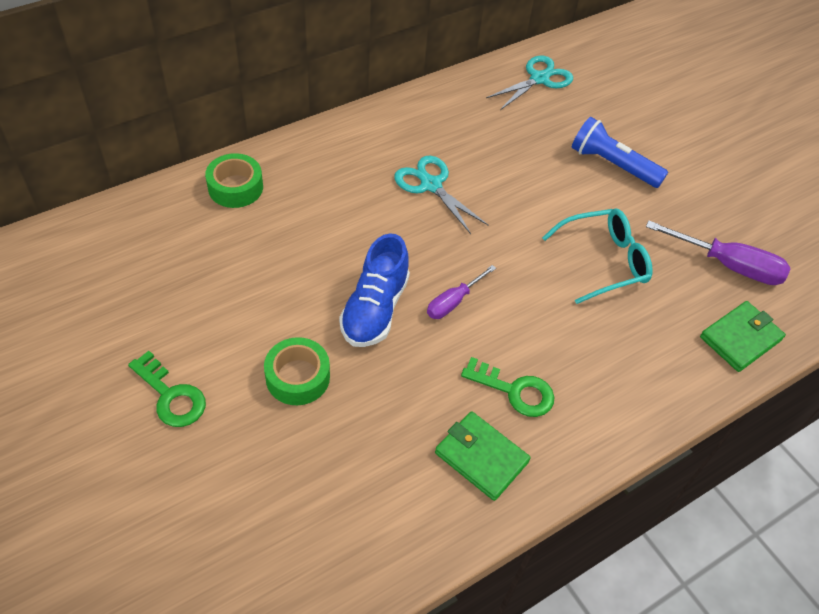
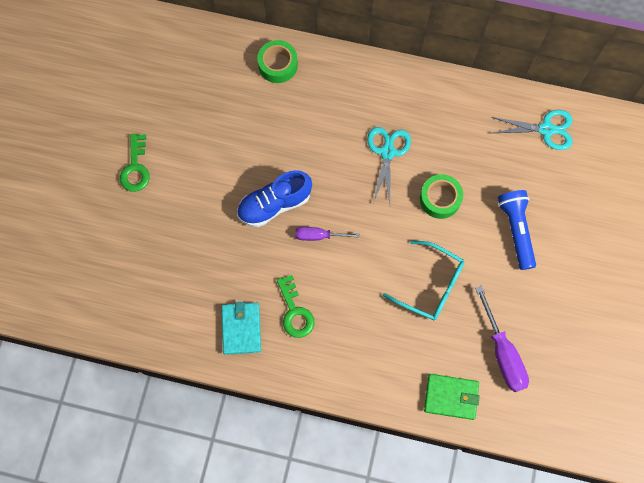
camera: 50 degrees right, 20 degrees up
green tape [264,337,330,405] -> green tape moved to [420,174,463,219]
green wallet [435,411,531,501] -> turquoise wallet [221,302,261,355]

